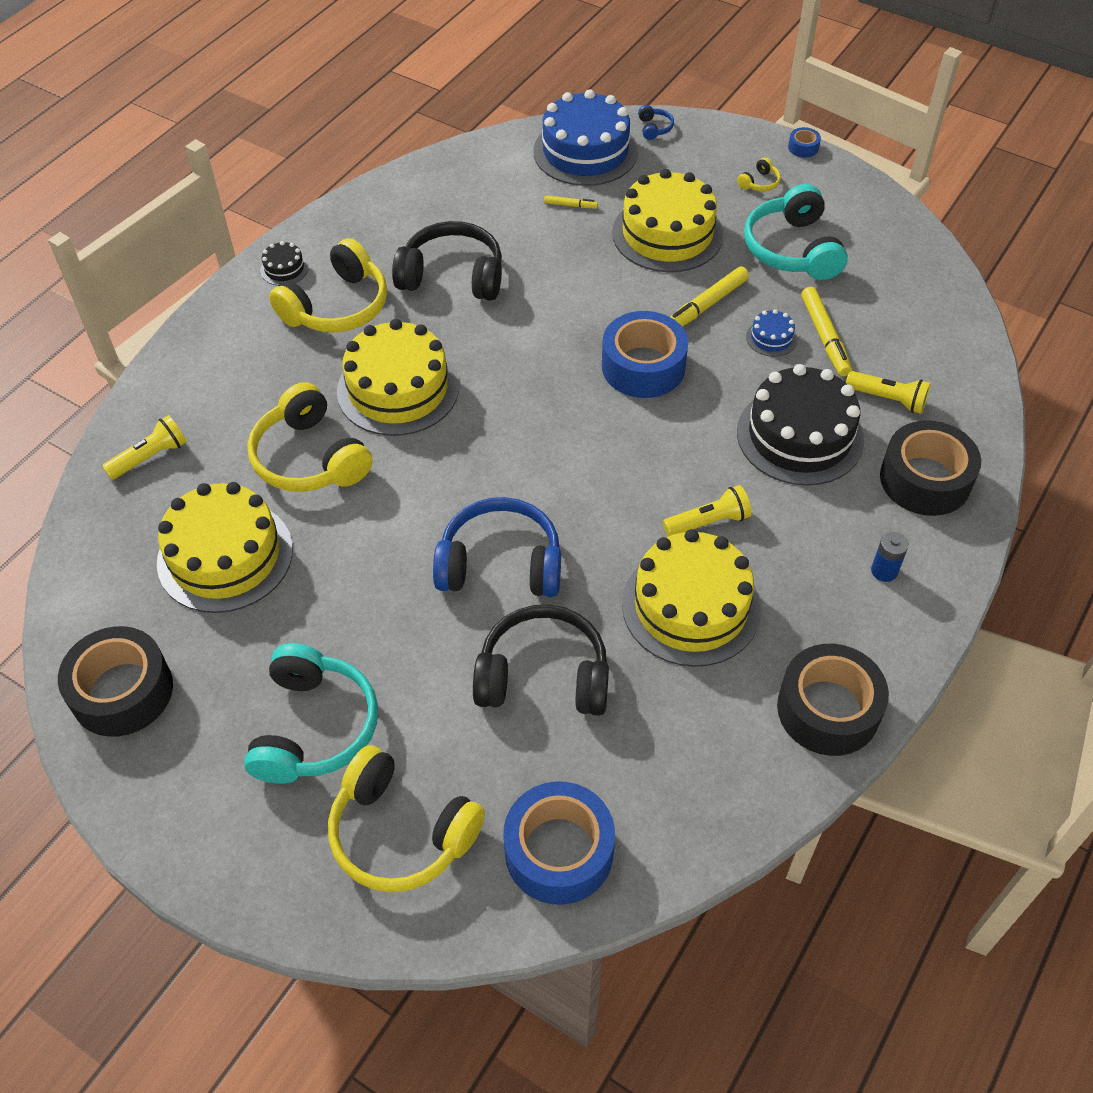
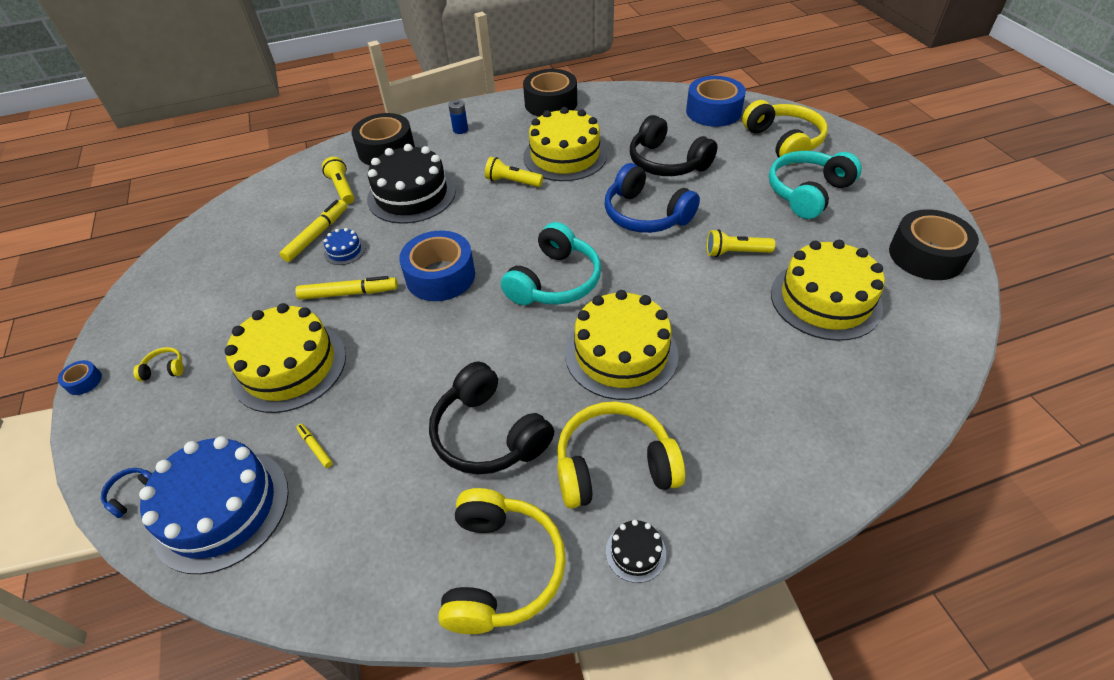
camera: 140 degrees left, 5 degrees down
yellow flashlight [102,415,187,480] -> yellow flashlight moved to [707,229,775,257]
yellow headphones [247,382,373,492] -> yellow headphones moved to [438,488,566,634]
turquoise headphones [744,184,848,280] -> turquoise headphones moved to [501,222,601,305]

